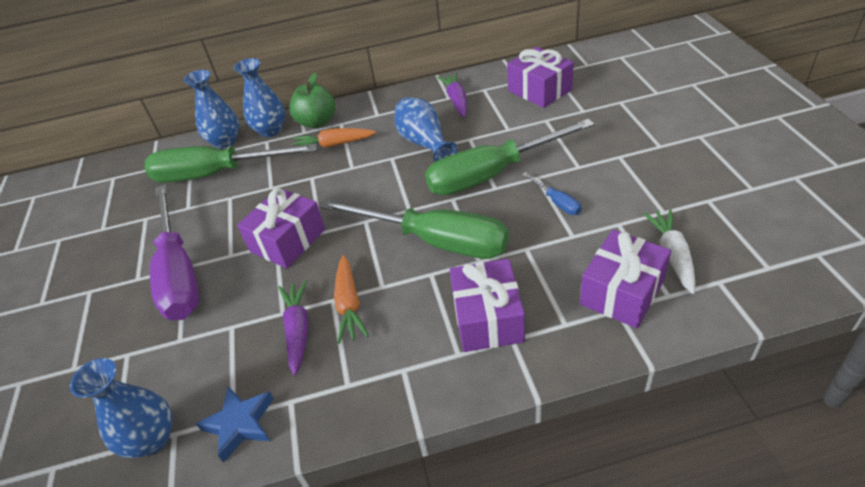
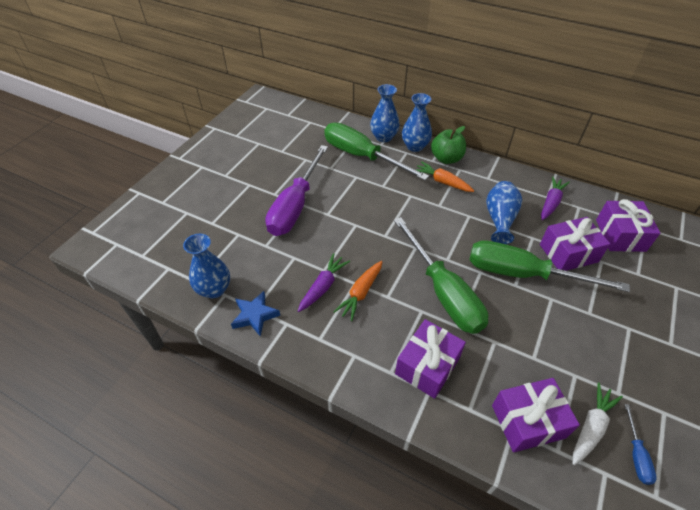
camera: 35 degrees right, 5 degrees up
purple gift [237,188,325,268] -> purple gift moved to [540,217,610,271]
blue screwdriver [522,172,582,215] -> blue screwdriver moved to [624,404,657,485]

